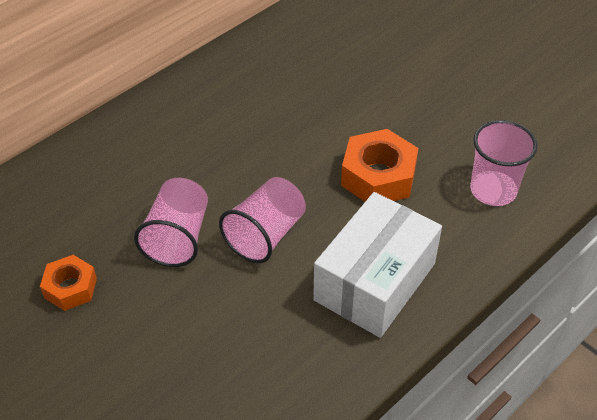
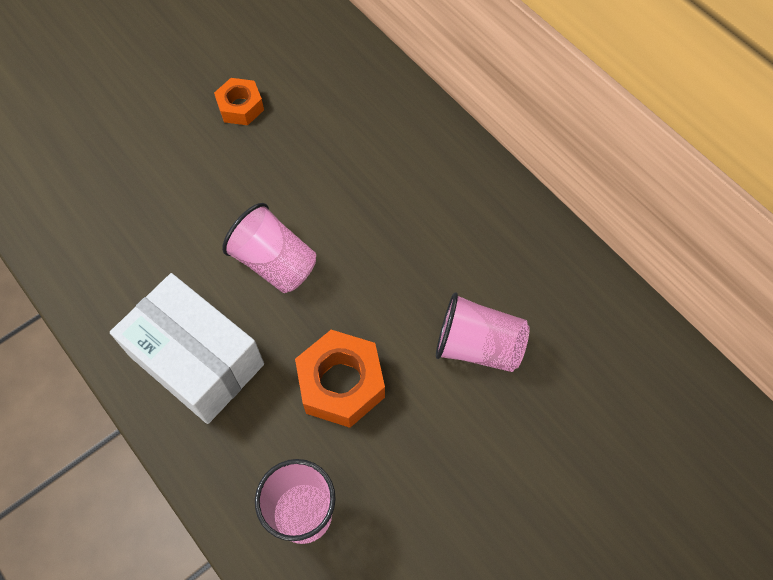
camera: 95 degrees right, 15 degrees up
pink cup [134,178,208,267] -> pink cup moved to [436,292,530,372]

